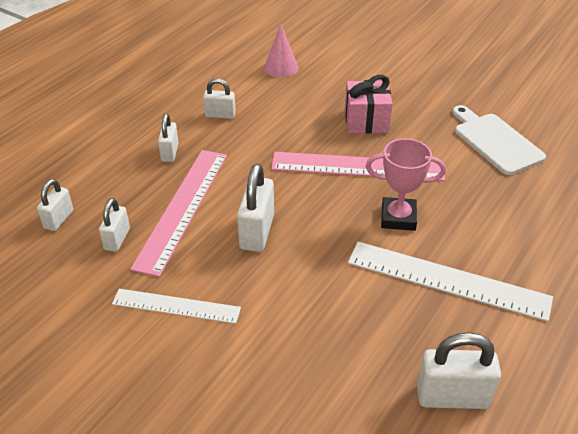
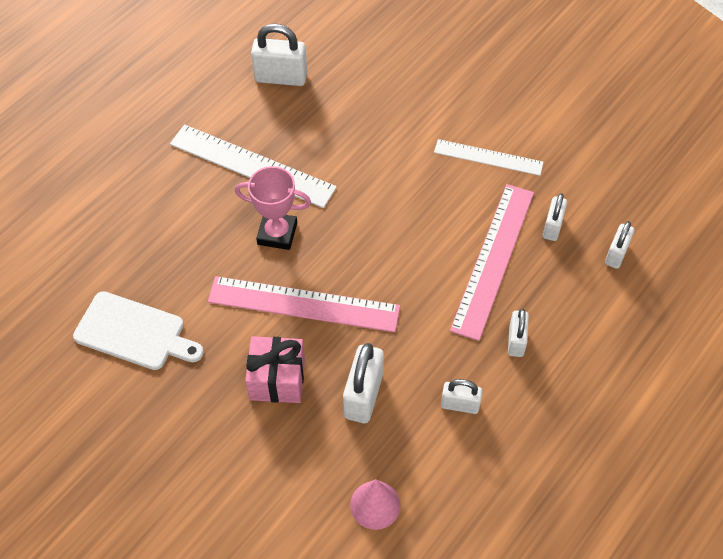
camera: 175 degrees left, 15 degrees up
white padlock [237,164,274,252] -> white padlock moved to [343,343,384,423]
white cutting board [452,105,546,175] -> white cutting board turned 45 degrees counterclockwise [73,291,204,370]

